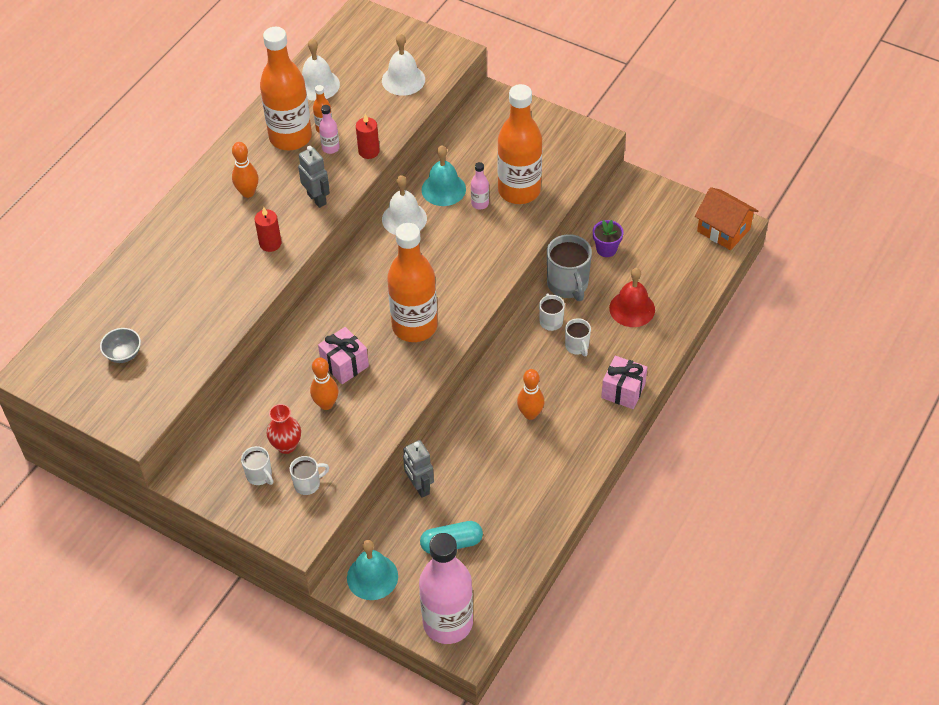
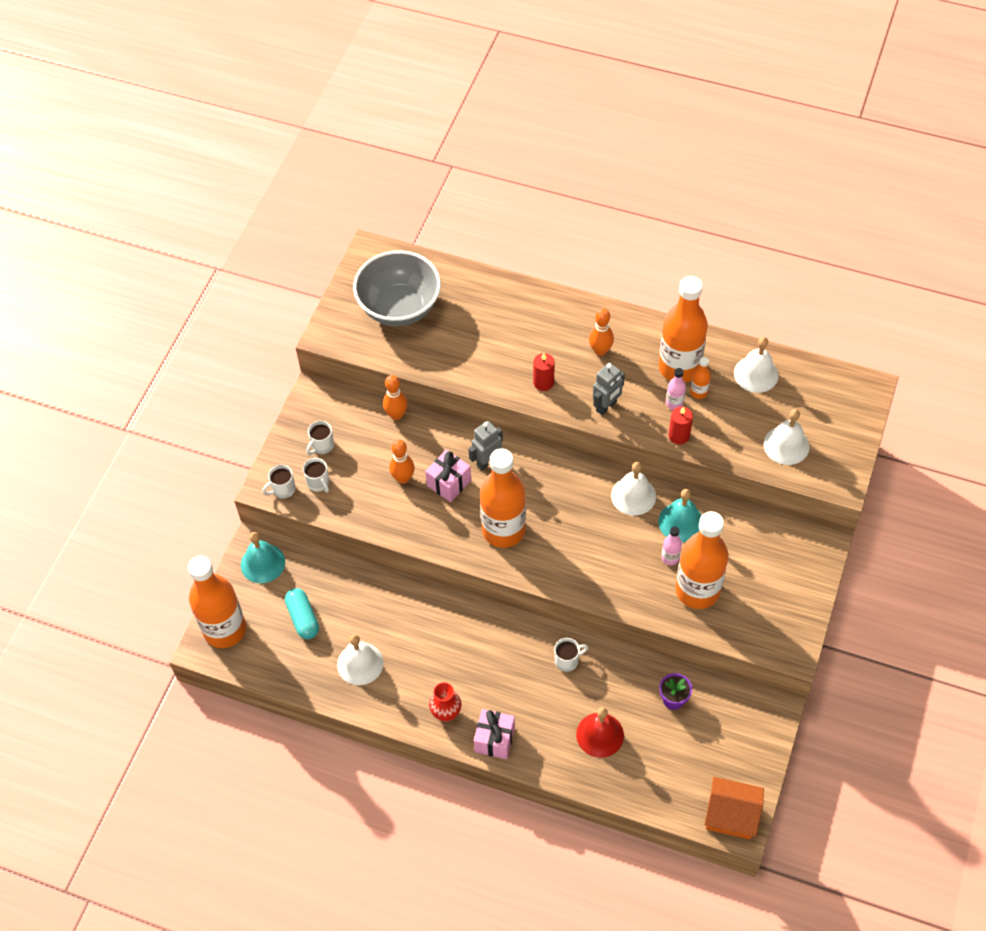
camera: 80 degrees right, 5 degrees up
grey bowl [100,328,141,363] -> grey bowl [353,250,441,327], size x2.49
red vase [267,404,301,454] -> red vase moved to [429,682,461,722]
grey robot [403,440,434,498] -> grey robot moved to [468,421,503,471]
pink bottle [419,533,473,644] -> orange bottle [188,556,246,648]
orange bowling pin [517,369,544,420] -> orange bowling pin moved to [383,375,408,420]
grey mug [547,234,592,301] -> none
white mug [565,318,591,356] -> white mug moved to [262,465,296,498]
orange house [695,187,758,250] -> orange house turned 75 degrees clockwise [704,777,764,839]
none -> white bell [337,634,383,685]

